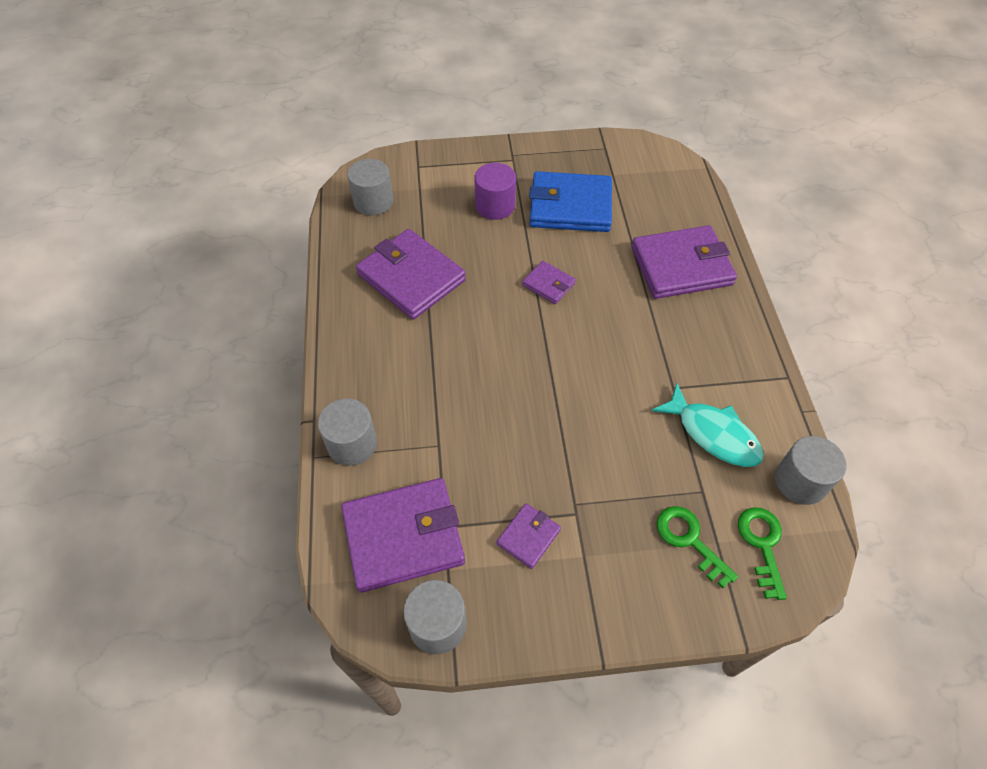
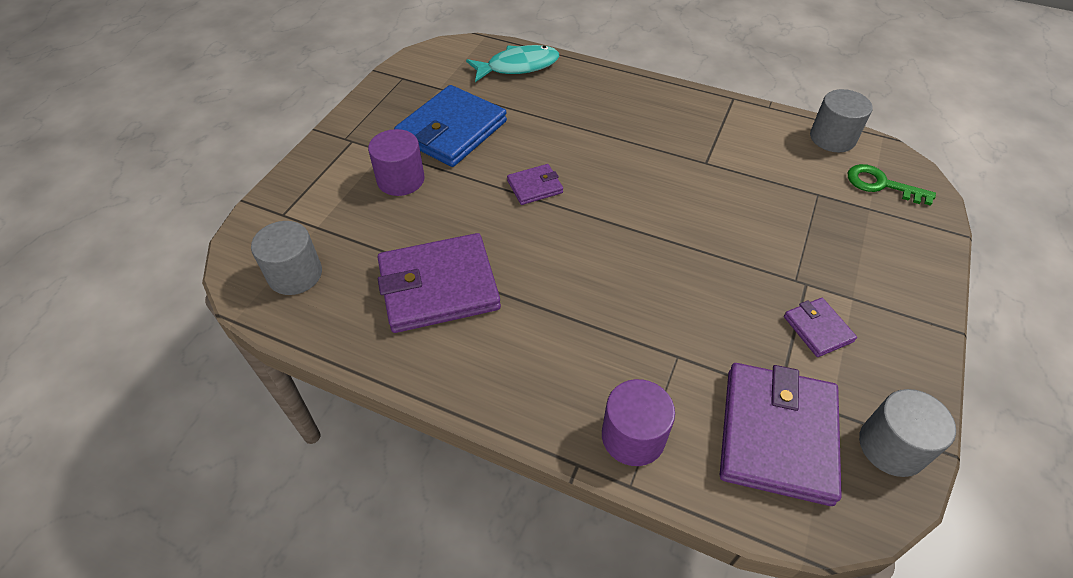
camera: 60 degrees left, 5 degrees down
grey cylinder [318,398,377,466] -> purple cylinder [602,379,675,466]
purple wallet [631,225,737,299] -> none
turquoise fish [652,383,764,467] -> turquoise fish moved to [466,45,559,82]
green key [656,506,738,588] -> none

